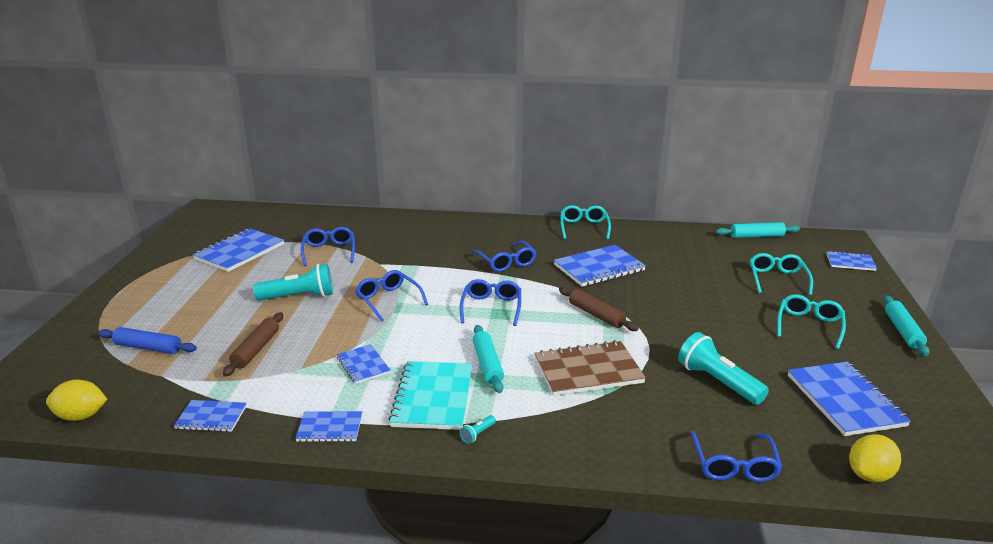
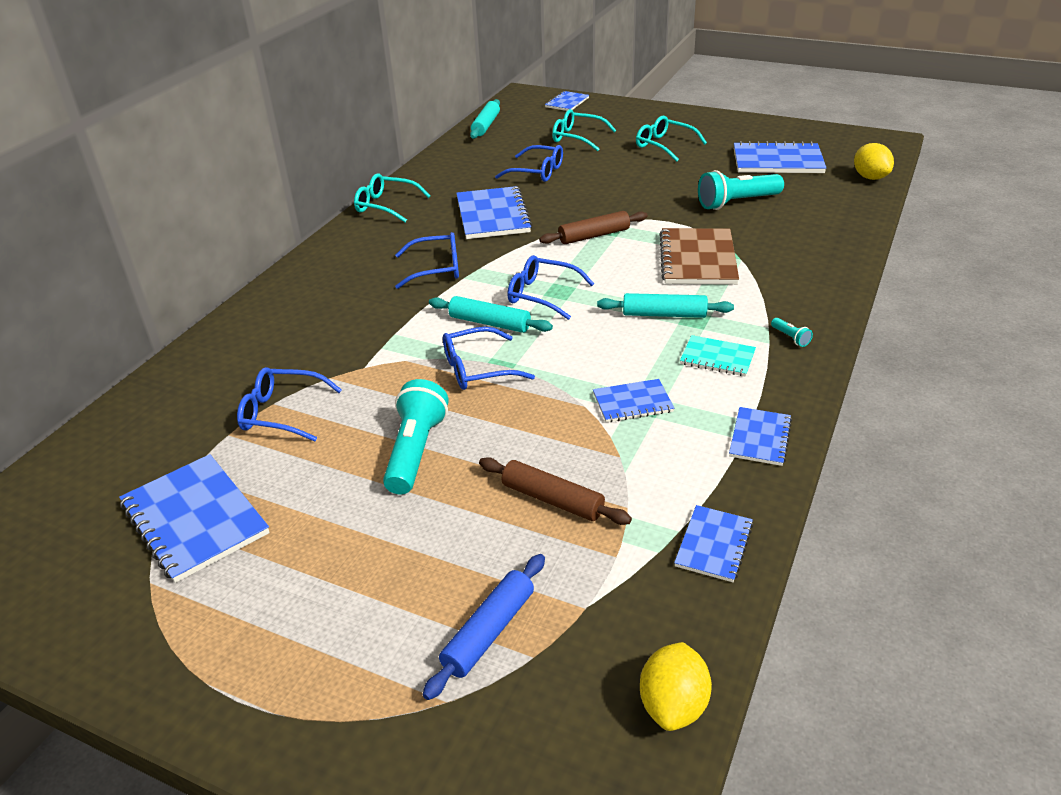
camera: 70 degrees left, 10 degrees up
turquoise notebook [388,361,473,430] -> turquoise notebook [680,335,756,377], size x0.57
blue glasses [690,431,782,482] -> blue glasses moved to [495,145,563,182]
turquoise rolling pin [884,295,930,356] -> turquoise rolling pin moved to [429,296,553,333]

